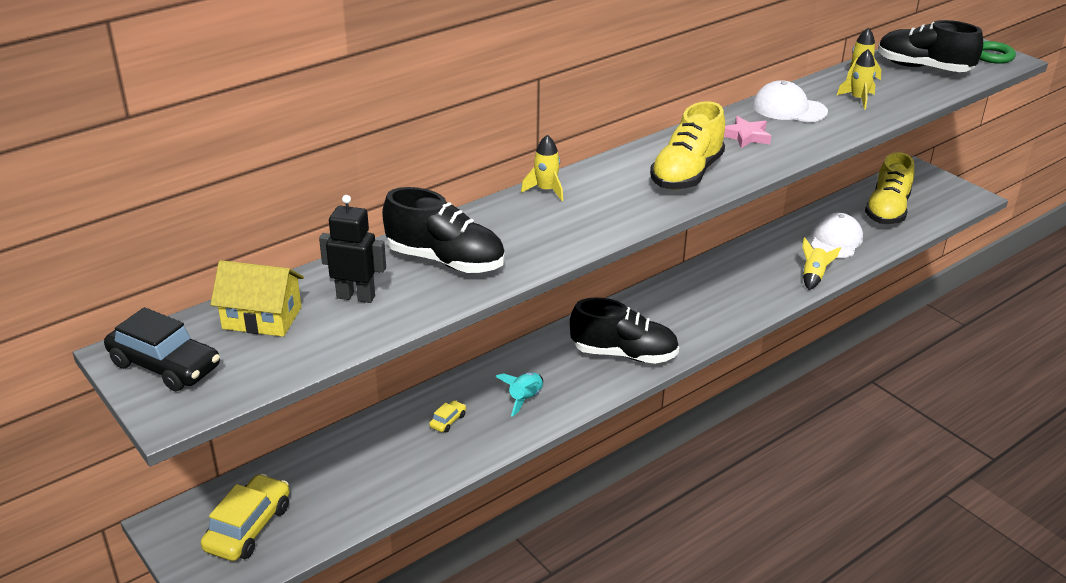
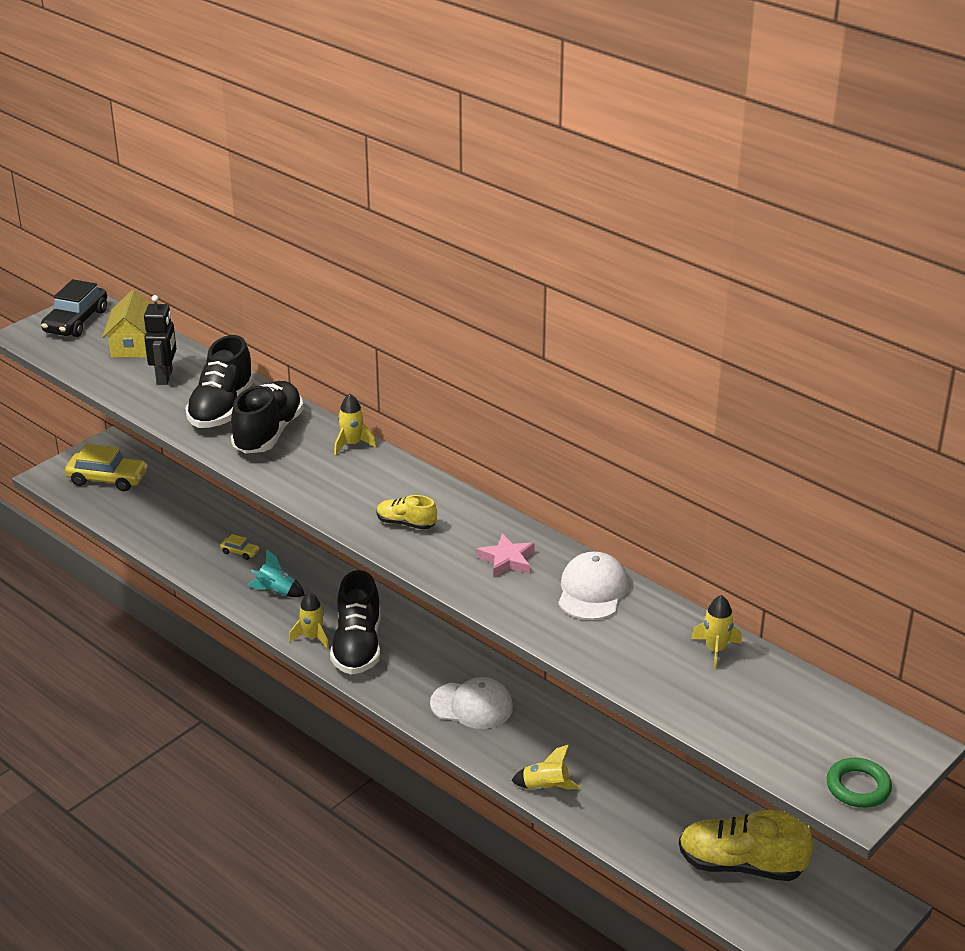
camera: 80 degrees right, 0 degrees up
yellow shoe [650,101,725,190] -> yellow shoe [377,495,437,530], size x0.52
white cap [811,213,863,258] -> white cap moved to [430,677,513,729]
yellow rocket [836,49,876,110] -> yellow rocket moved to [289,592,329,650]
black shoe [878,20,983,72] -> black shoe moved to [231,381,304,454]

